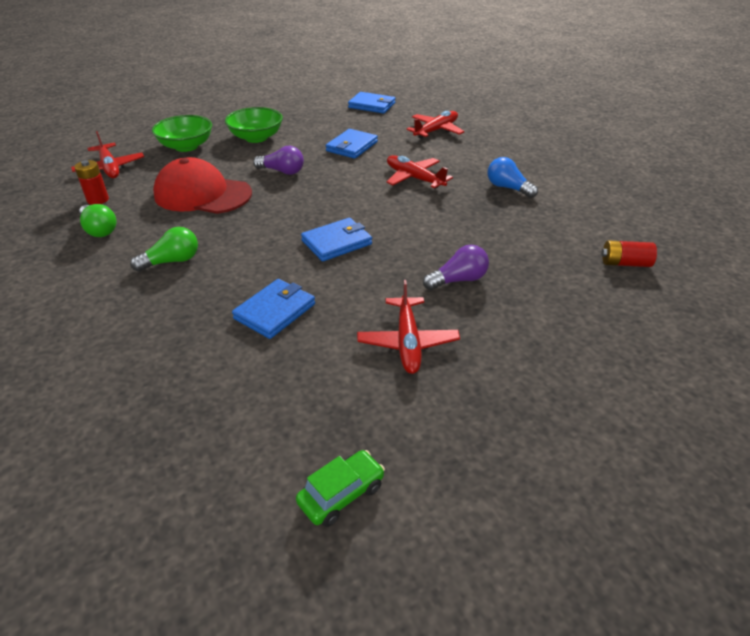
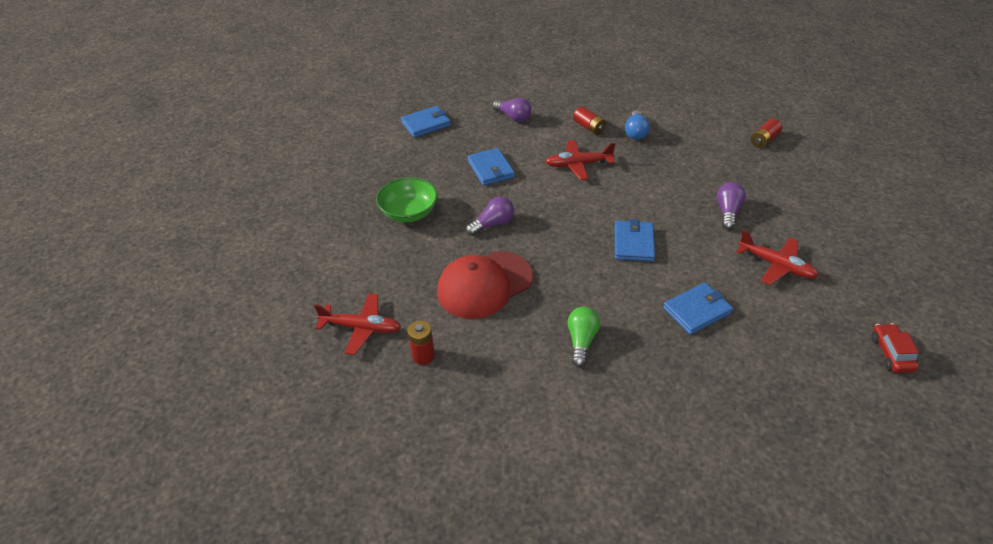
camera: 50 degrees left, 5 degrees up
green light bulb [79,204,116,237] -> none
green bowl [152,115,212,152] -> none
blue wallet [232,279,315,339] -> blue wallet turned 75 degrees clockwise [663,282,733,335]
green car [296,450,385,527] -> red car [871,323,919,373]
red plane [406,111,465,139] -> purple light bulb [492,98,531,122]
blue light bulb [488,157,538,198] -> blue light bulb turned 75 degrees counterclockwise [625,110,650,140]
none -> red battery [573,106,606,135]

